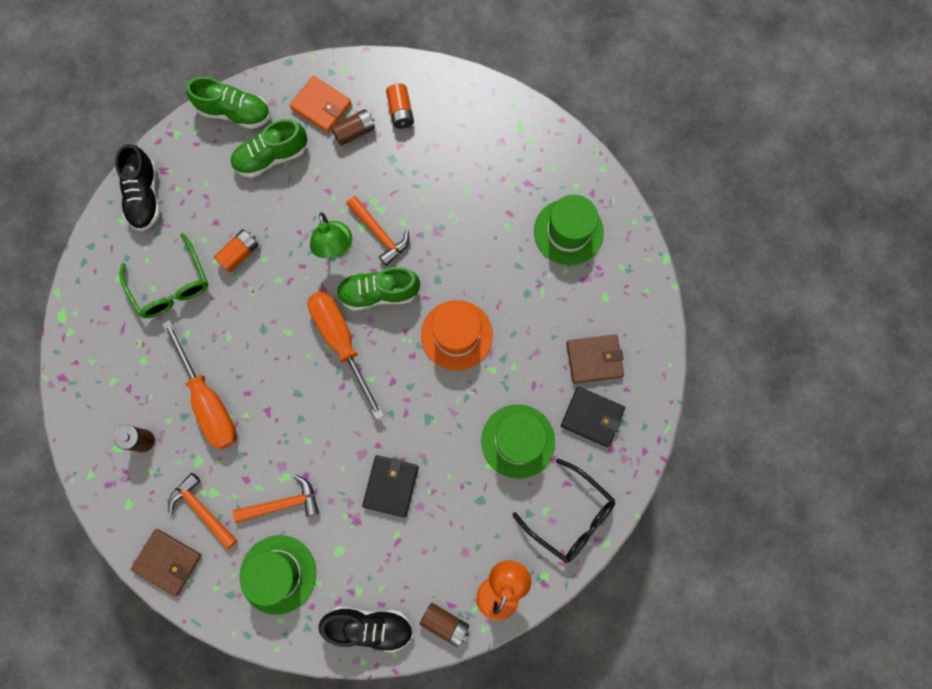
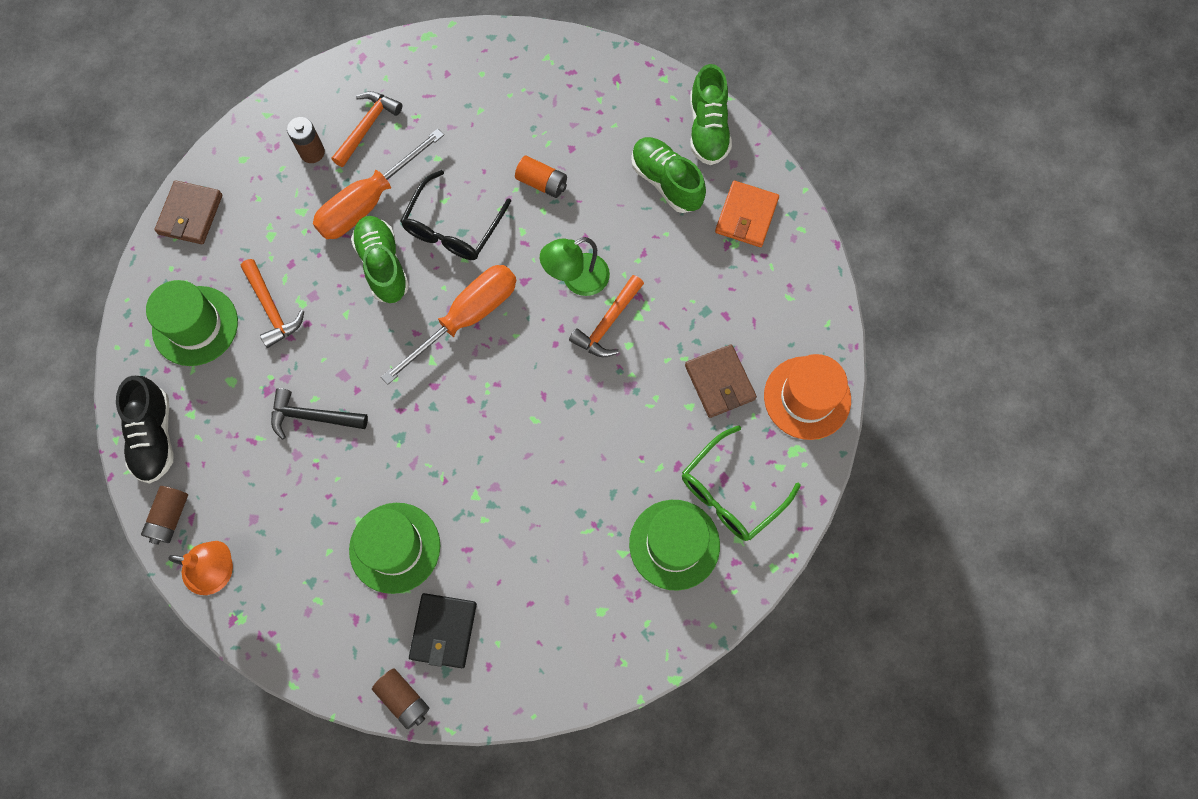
camera: 75 degrees right, 5 degrees down
black shoe [115,144,160,231] -> none
green glasses [119,233,208,318] -> green glasses moved to [682,425,801,541]
orange hammer [168,473,237,550] -> orange hammer moved to [332,91,402,167]
brown battery [331,109,375,146] -> brown battery moved to [372,668,429,729]
green shoe [336,267,420,311] -> green shoe moved to [351,216,409,303]
black wallet [362,455,419,518] -> black hammer [271,388,368,440]
orange battery [386,83,414,129] -> none
orange hat [421,300,493,371] -> orange hat moved to [764,354,851,440]
black glasses [512,458,615,563] -> black glasses moved to [401,170,511,260]
brown wallet [566,335,624,384] -> brown wallet moved to [685,344,757,418]

